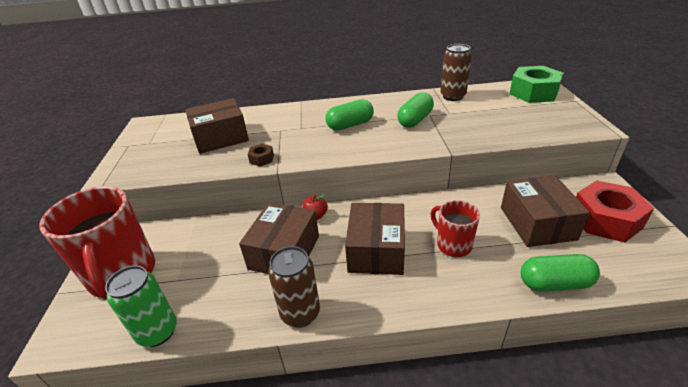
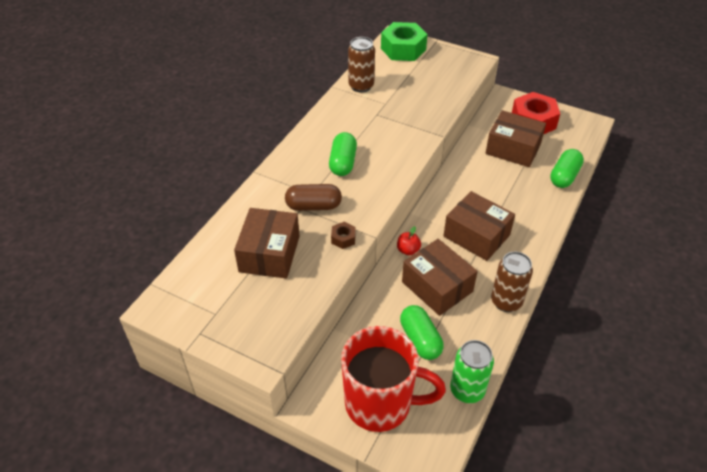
camera: 60 degrees left, 10 degrees up
green capsule [397,92,434,128] -> green capsule moved to [400,305,444,360]
red mug [431,200,480,257] -> none
none -> brown capsule [285,184,342,211]

